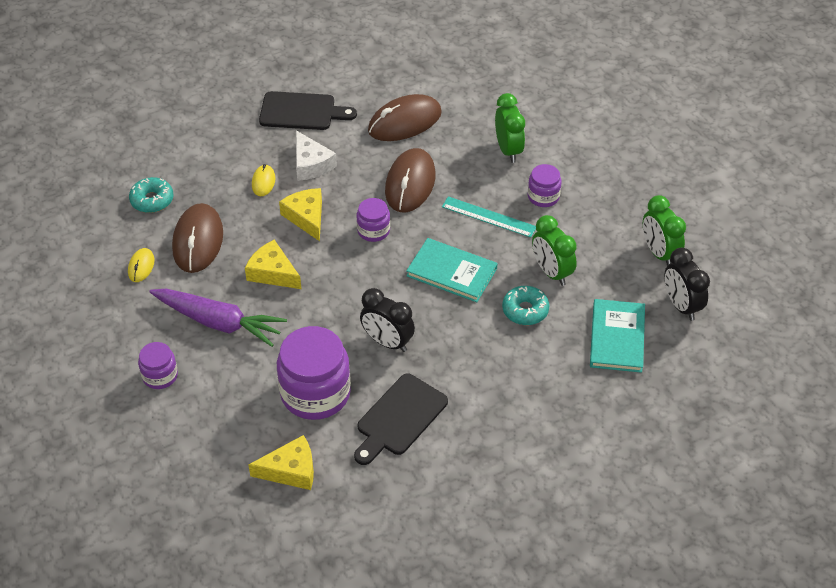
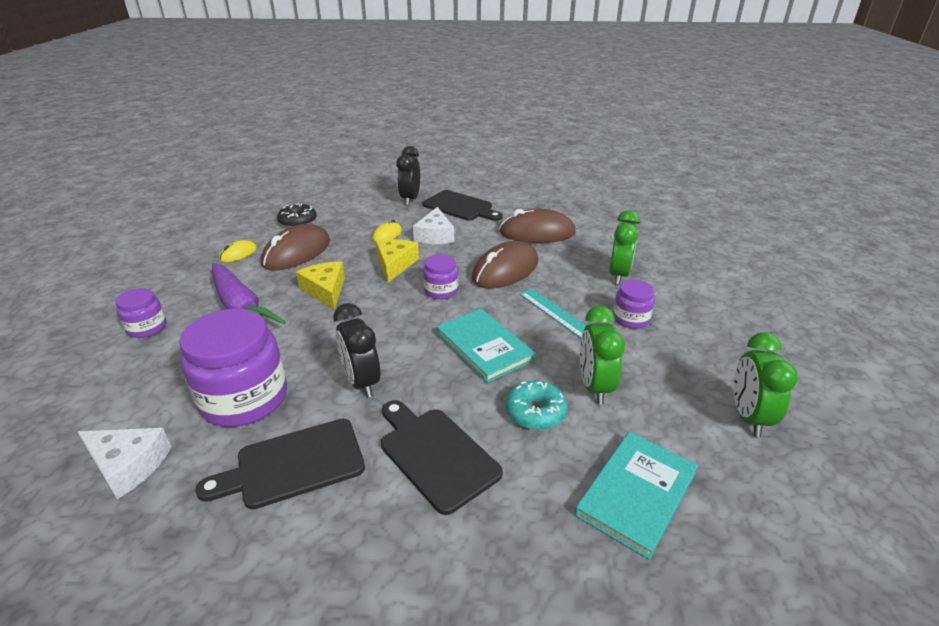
camera: 30 degrees right, 15 degrees down
turquoise donut [129,177,173,213] -> black donut [277,203,317,227]
yellow cheese [248,435,314,490] -> white cheese [78,428,171,499]
black clock [664,248,710,321] -> black clock moved to [396,146,420,205]
none -> black cutting board [381,400,503,515]

